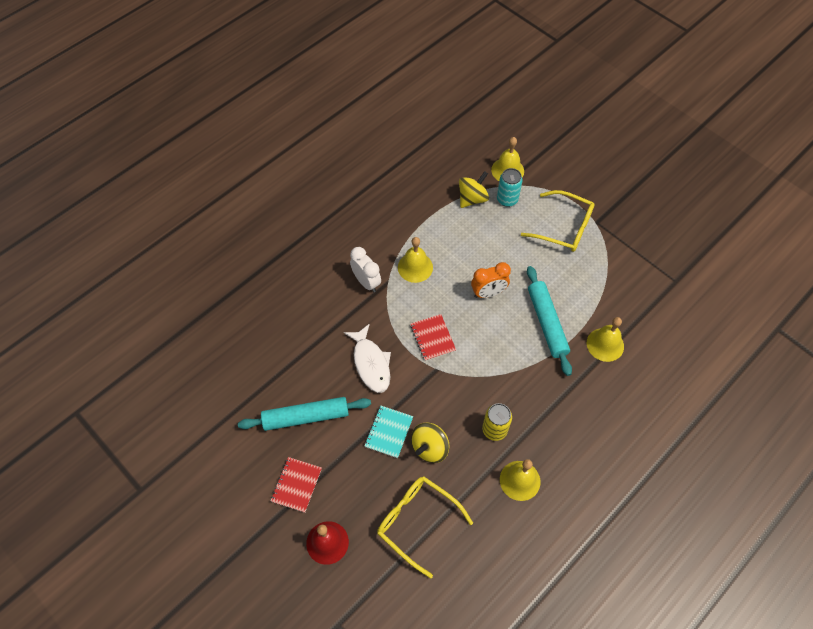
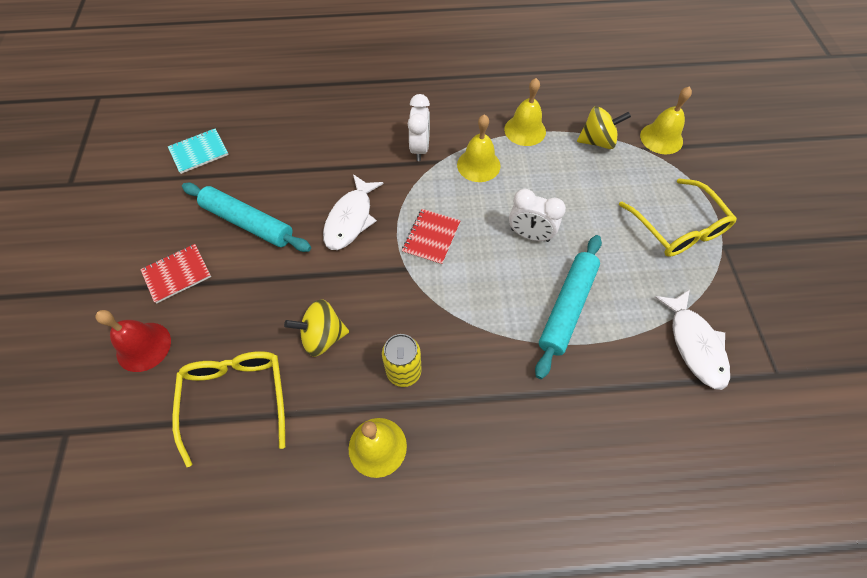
camera: 40 degrees right, 0 degrees up
turquoise notebook [365,406,413,458] -> turquoise notebook moved to [168,129,229,174]
orange clock [471,262,511,298] -> white clock [509,189,566,242]
turquoise can [497,168,523,207] -> none
yellow bell [587,317,624,362] -> yellow bell moved to [504,78,546,146]
none -> white fish [654,289,730,390]

